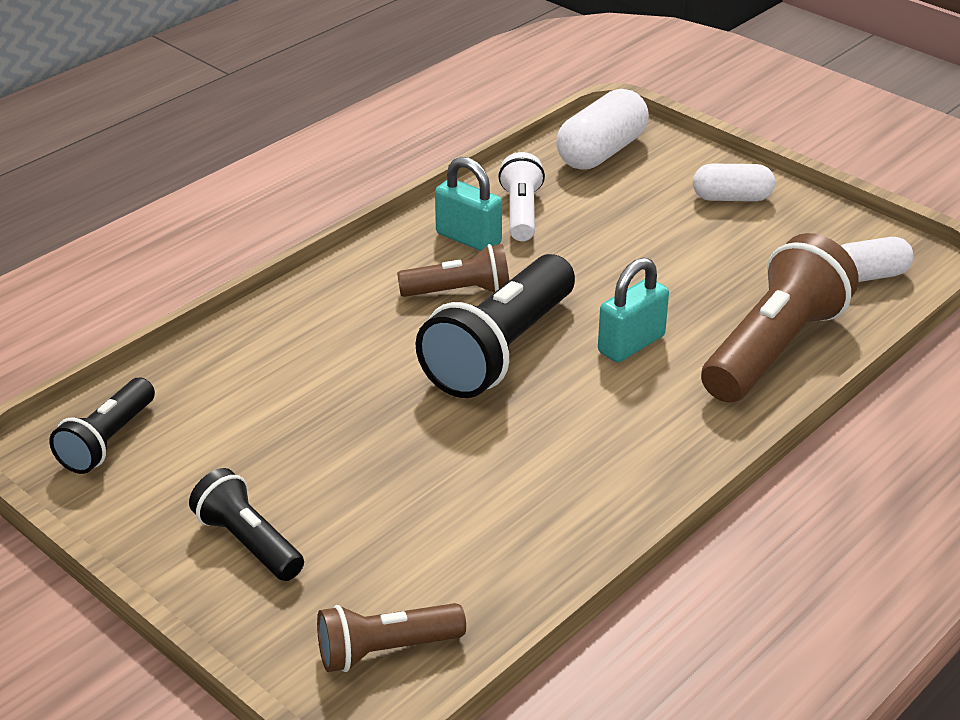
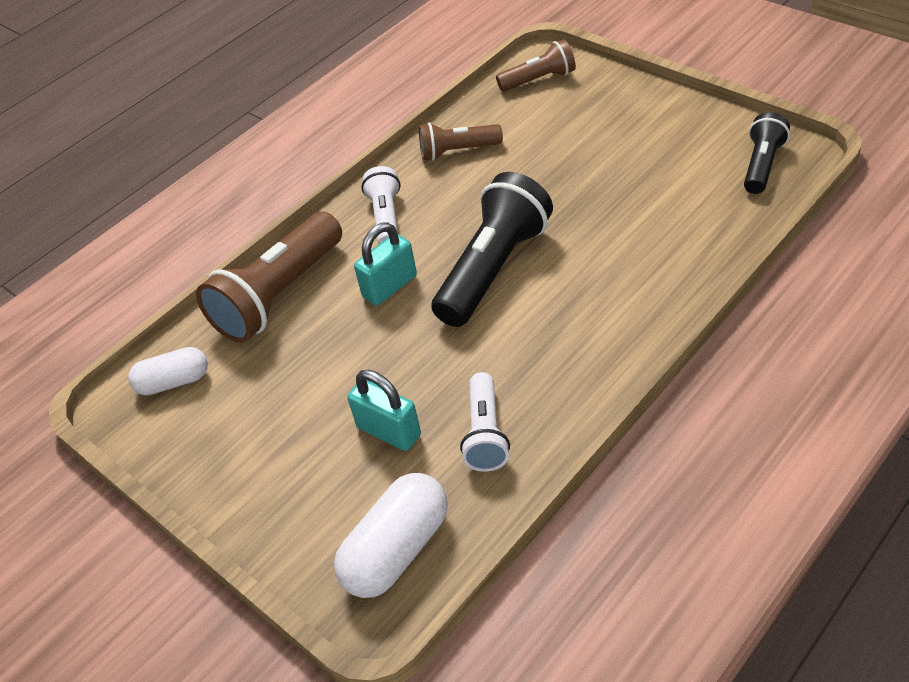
camera: 175 degrees left, 10 degrees up
black flashlight [189,468,304,581] -> none
brown flashlight [397,244,509,297] -> brown flashlight moved to [419,123,503,161]
turquoise padlock [435,157,502,251] -> turquoise padlock moved to [347,370,421,451]
white capsule [693,164,775,201] -> none
none -> white flashlight [361,166,400,244]

